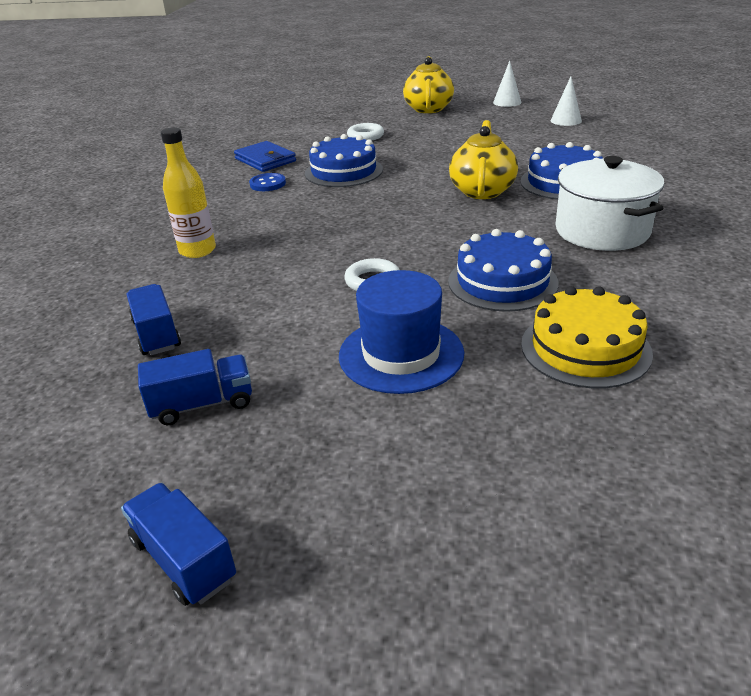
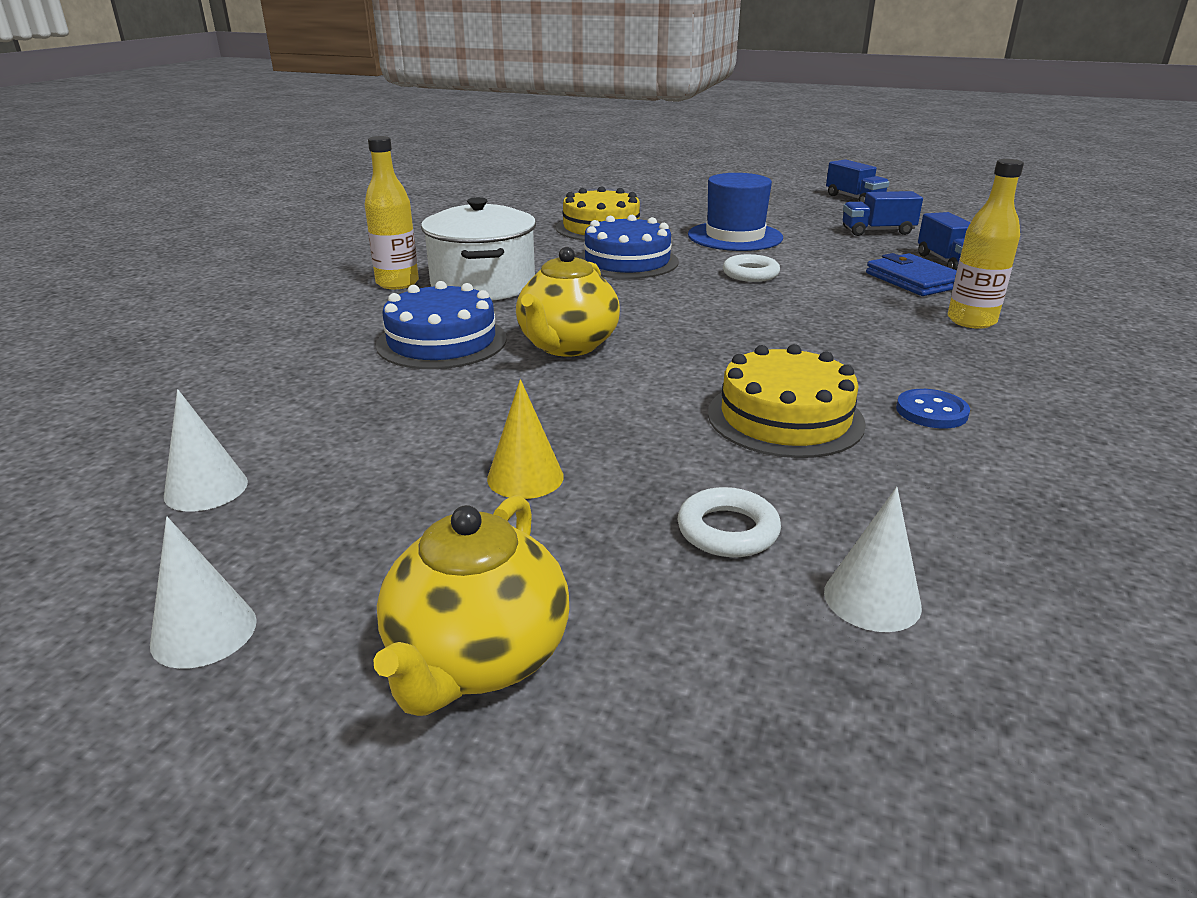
camera: 170 degrees left, 5 degrees down
blue wallet [234,141,296,172] -> blue wallet moved to [866,253,957,296]
blue cake [305,134,383,187] -> yellow cake [708,344,866,458]
none -> yellow bottle [364,136,419,289]
none -> yellow cone [487,379,564,499]
none -> white cone [824,487,922,632]

